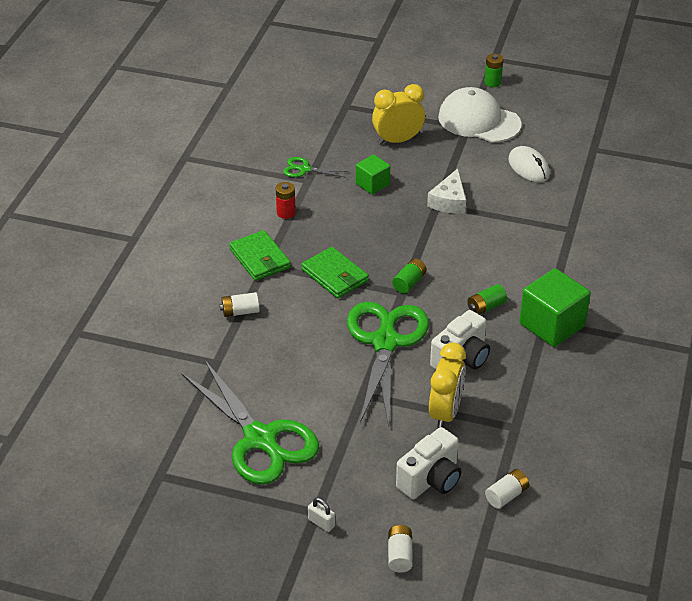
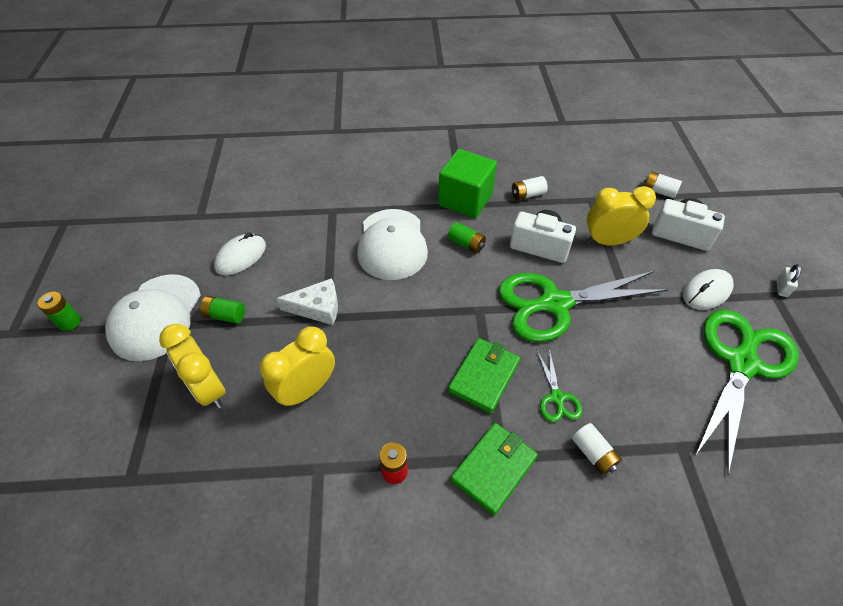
camera: 110 degrees left, 10 degrees up
green scissors [283,157,349,178] -> green scissors moved to [537,349,582,422]
green cube [356,155,390,194] -> yellow clock [260,326,335,408]
white battery [388,525,413,573] -> white battery moved to [512,176,548,200]
green battery [392,258,427,294] -> green battery moved to [200,296,245,324]
none -> white cap [357,209,428,280]
none -> white mouse [683,269,734,310]

